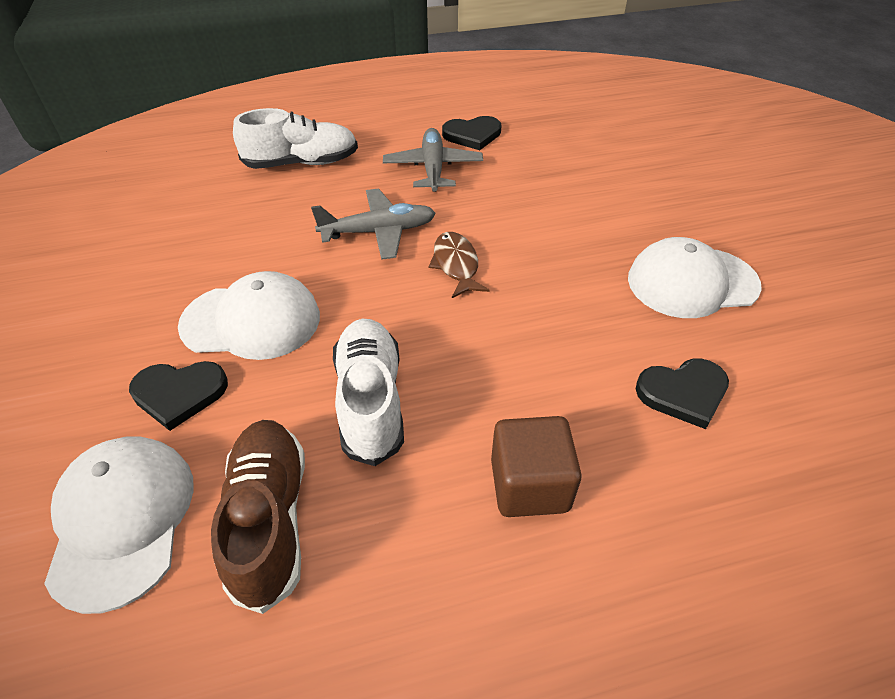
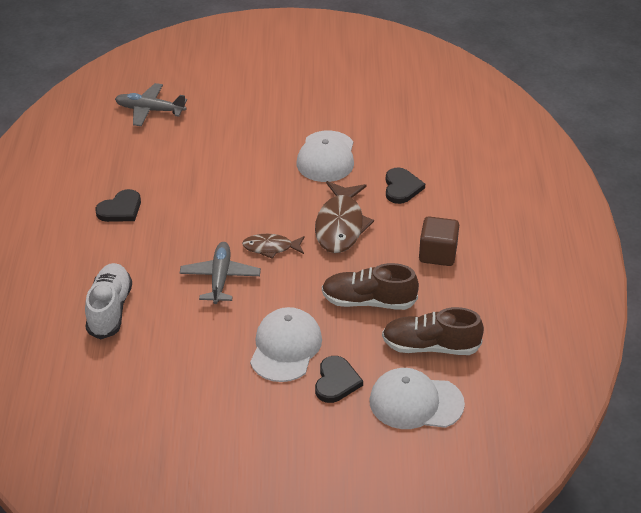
camera: 75 degrees left, 5 degrees down
white shoe [333,319,404,466] -> brown shoe [322,263,419,310]
grey plane [383,128,483,192] -> grey plane moved to [115,83,187,126]
black heart [442,116,501,150] -> black heart turned 45 degrees clockwise [95,189,141,222]
none -> brown fish [315,181,374,253]

